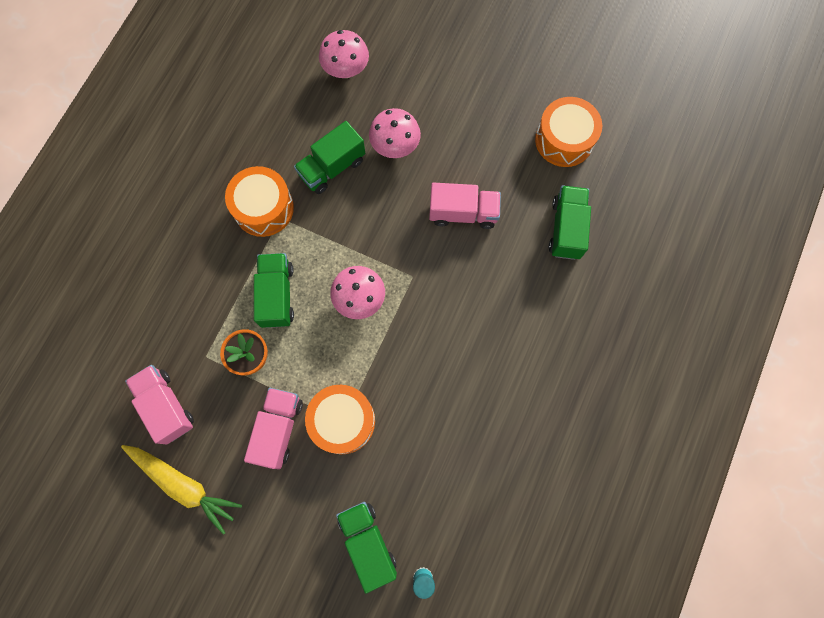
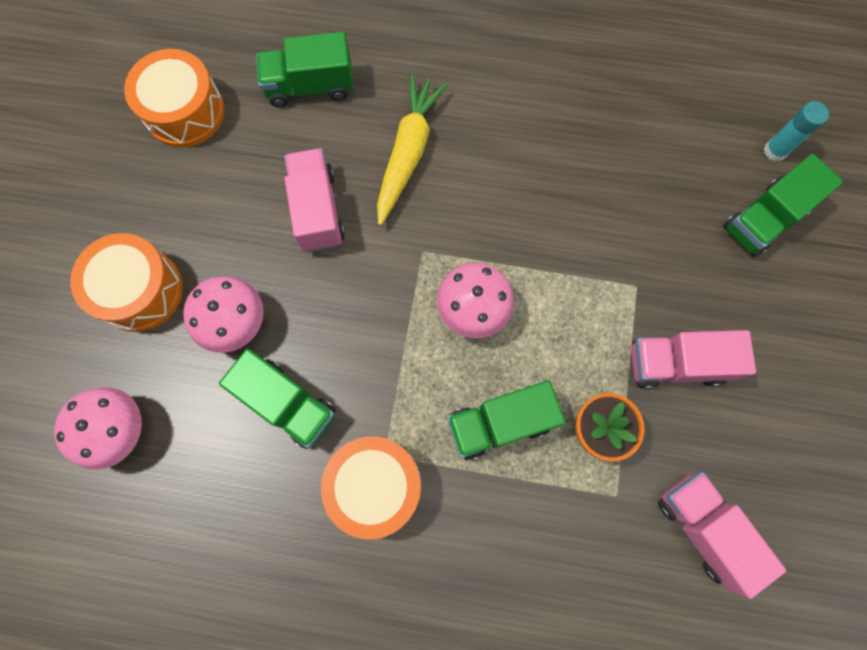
camera: 105 degrees left, 0 degrees up
yellow carrot [121,445,242,535] -> yellow carrot moved to [377,74,448,226]
pink truck [125,365,194,445] -> pink truck turned 105 degrees clockwise [658,472,786,599]
orange drum [305,385,375,454] -> orange drum moved to [71,233,183,332]

